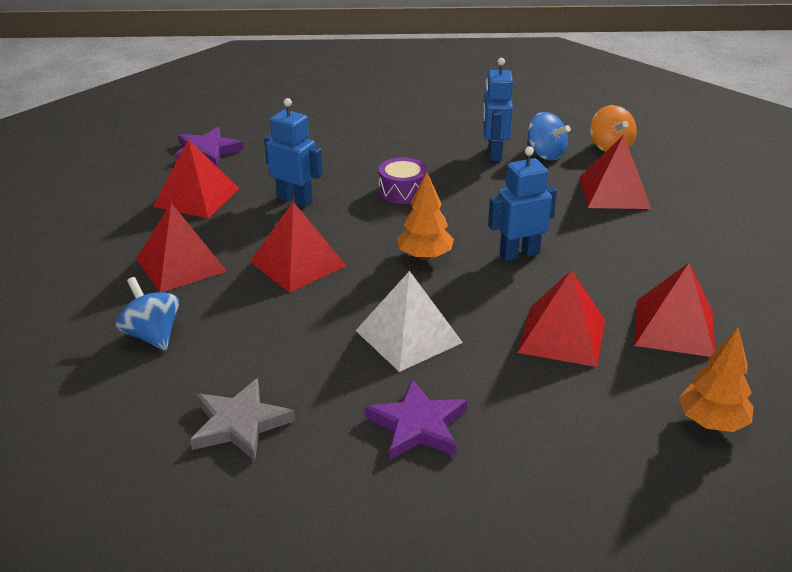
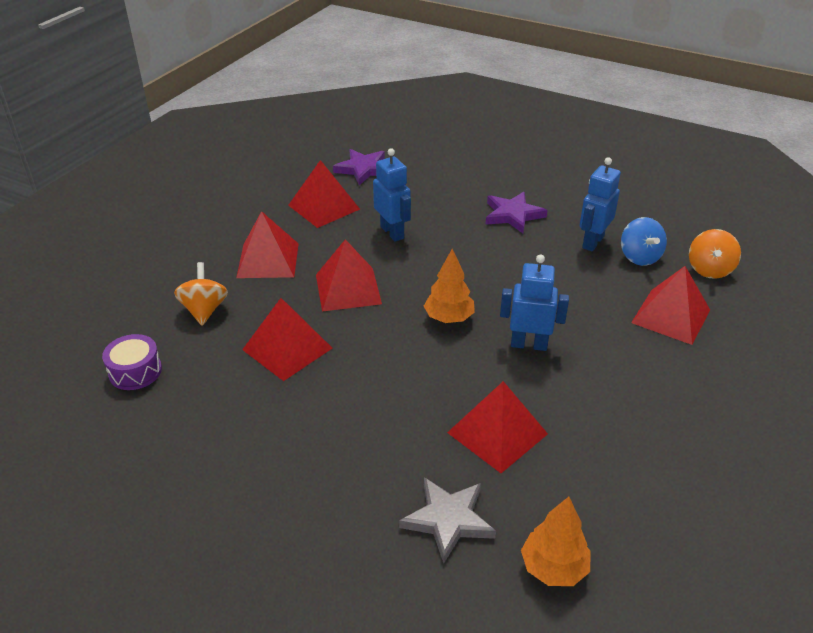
camera: 30 degrees right, 5 degrees up
blue spinning top [116,277,179,350] -> orange spinning top [174,262,228,326]
grey star [190,378,295,461] -> grey star moved to [399,477,496,563]
white pyramid [355,271,463,372] -> none
purple star [364,379,467,460] -> purple star moved to [485,192,548,233]
purple drum [378,158,427,204] -> purple drum moved to [102,334,162,390]
red pyramid [634,263,715,357] -> red pyramid moved to [242,298,333,381]

